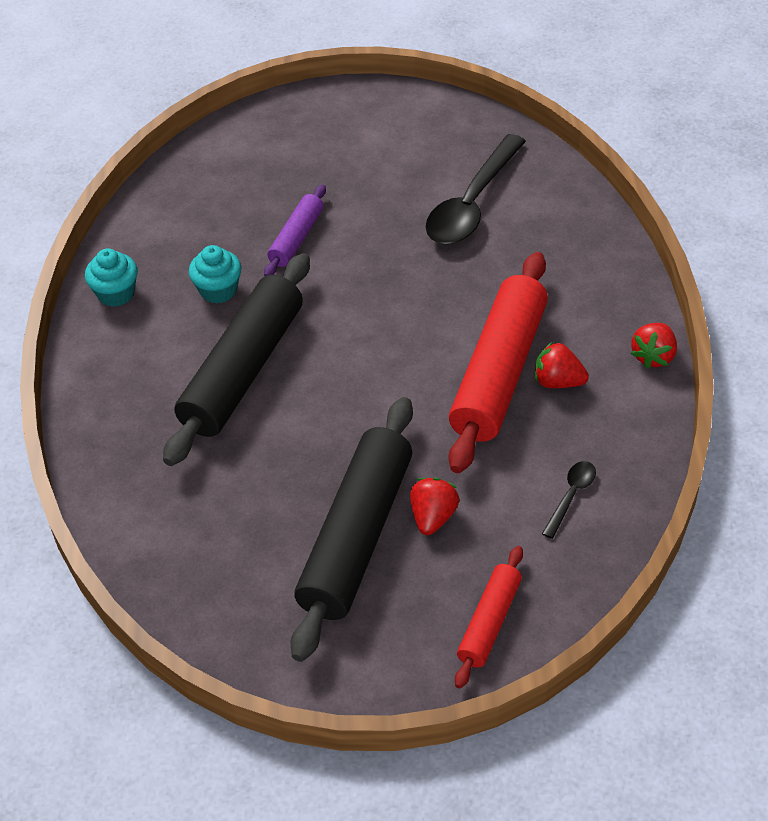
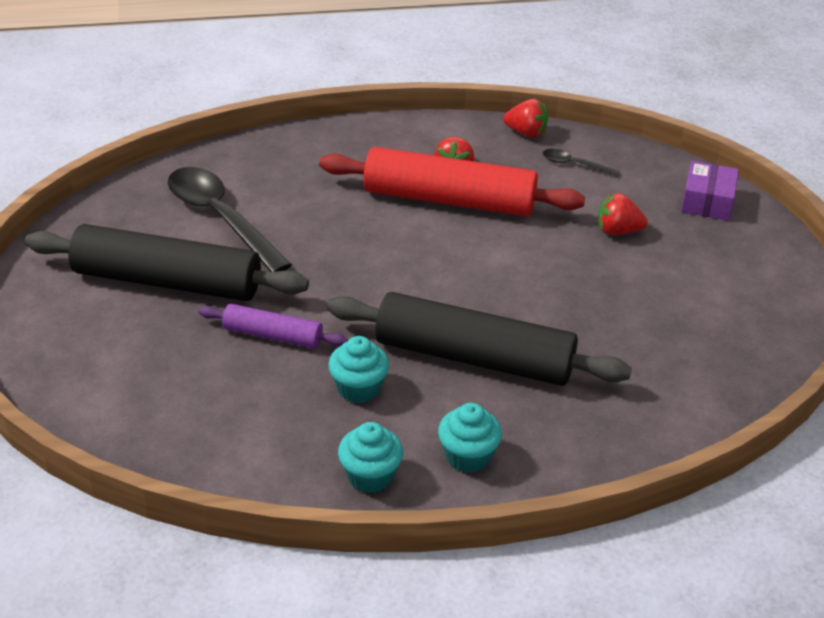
camera: 100 degrees left, 10 degrees down
black rolling pin [291,397,413,662] -> black rolling pin moved to [25,224,309,301]
black spoon [426,134,526,244] -> black spoon turned 150 degrees counterclockwise [168,167,292,272]
red rolling pin [455,546,523,689] -> purple box [681,161,739,221]
red strawberry [631,323,677,368] -> red strawberry moved to [503,99,548,138]
none -> turquoise cupcake [438,403,502,473]

